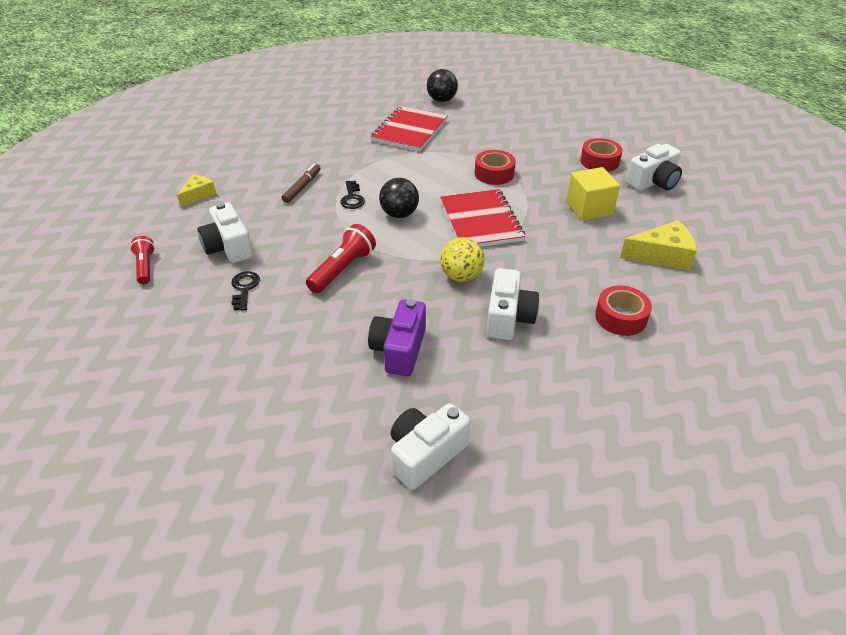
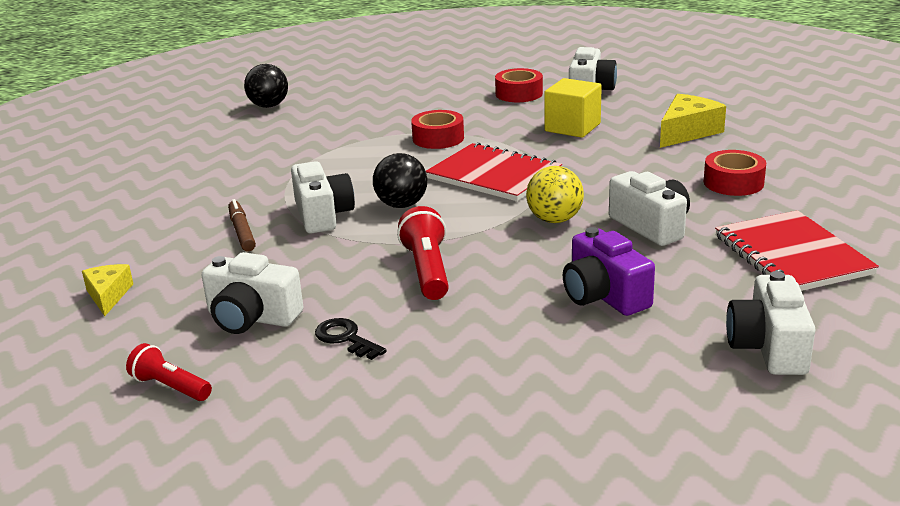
camera: 40 degrees left, 15 degrees down
black key [340,181,365,209] -> white camera [291,161,355,234]
red notebook [370,106,448,151] -> red notebook moved to [715,210,879,291]

